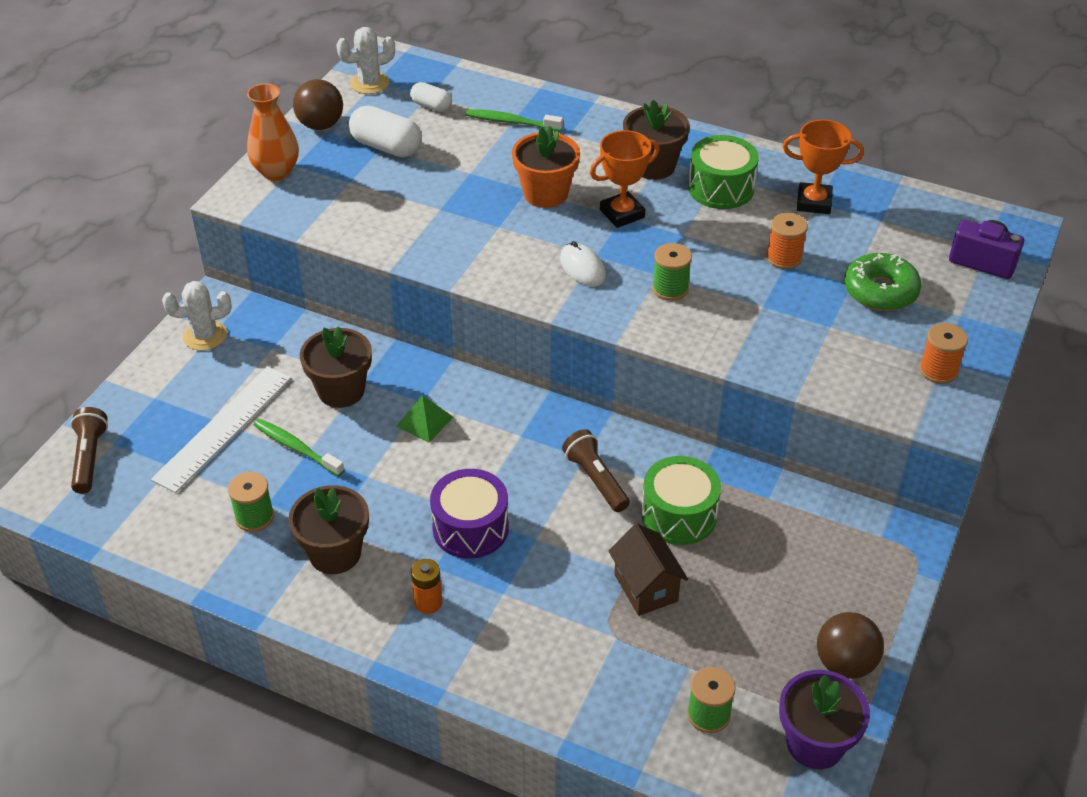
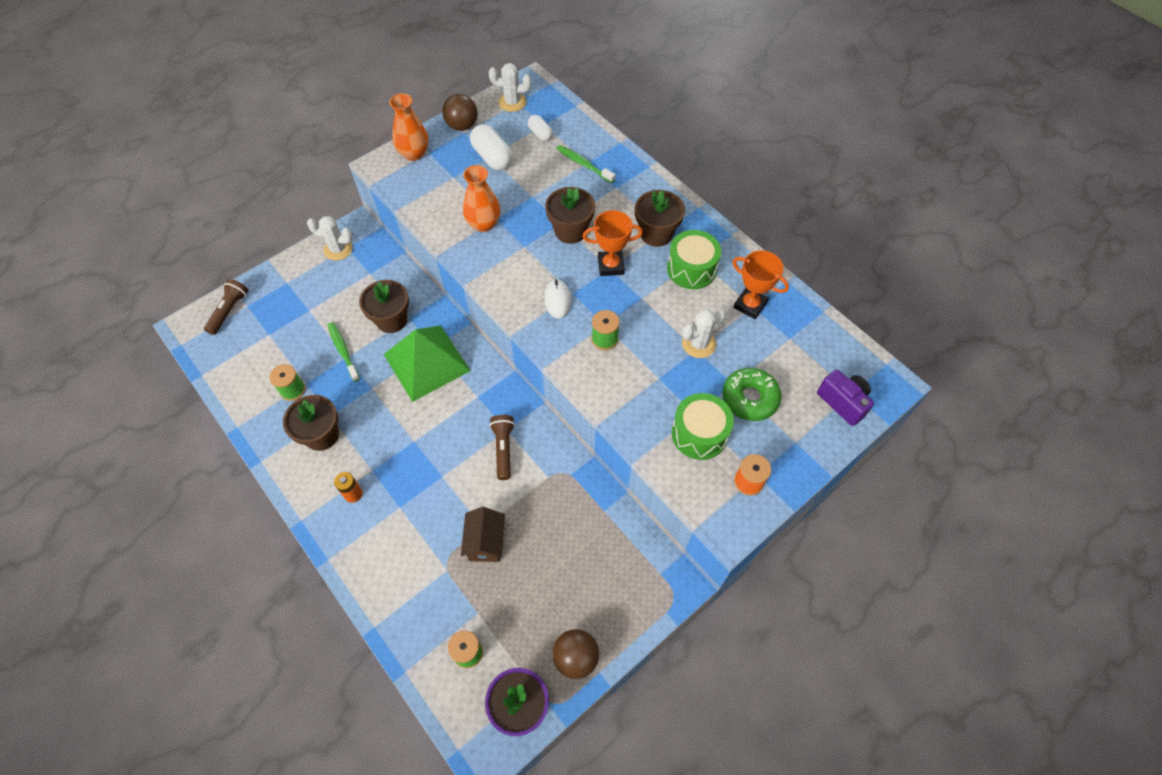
camera: 25 degrees right, 15 degrees up
white ruler [151,367,291,493] -> none
green pyramid [396,395,453,443] -> green pyramid [384,325,471,402], size x2.32
purple drum [430,469,509,559] -> none
orange flower pot [512,126,580,208] -> brown flower pot [545,187,595,244]
green drum [641,456,721,545] -> green drum moved to [672,393,734,460]
orange spool [766,213,808,269] -> white cactus [682,309,726,358]
none -> orange vase [463,165,500,232]

